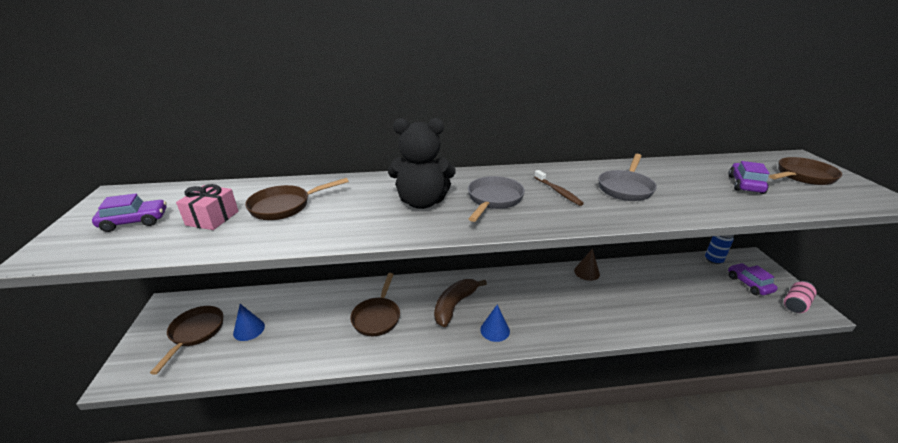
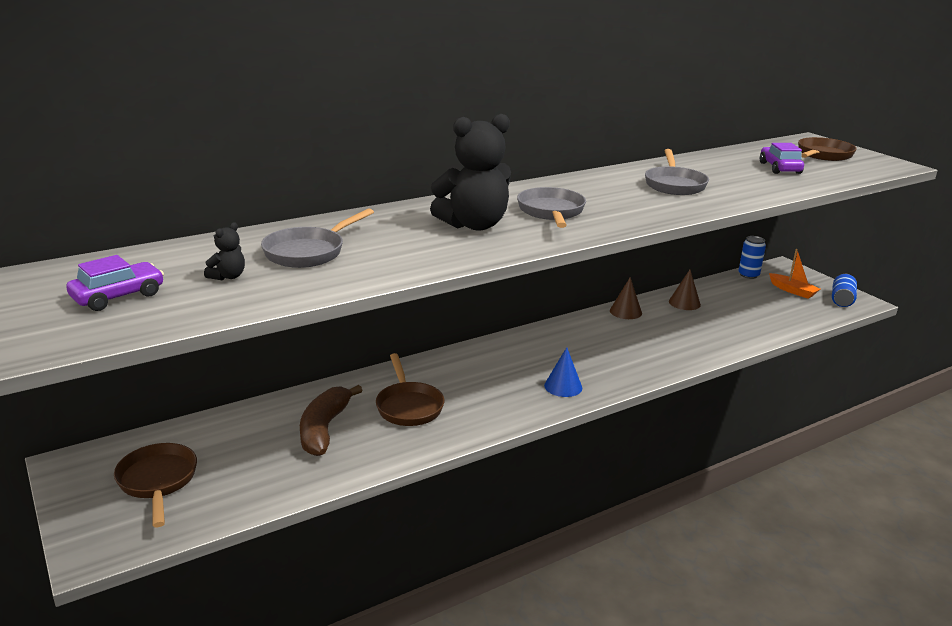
camera: 25 degrees left, 5 degrees down
pink gift [176,184,239,230] -> black teddy bear [204,222,245,281]
blue cone [233,304,265,341] -> none
brown pan [245,178,349,220] -> grey pan [261,208,374,268]
brown banana [434,279,487,327] -> brown banana moved to [300,385,363,456]
brown toothbrush [534,170,584,206] -> none
purple car [728,263,778,295] -> orange boat [769,249,820,299]
pink can [784,281,817,313] -> blue can [832,274,857,307]
none -> brown cone [669,270,701,310]

